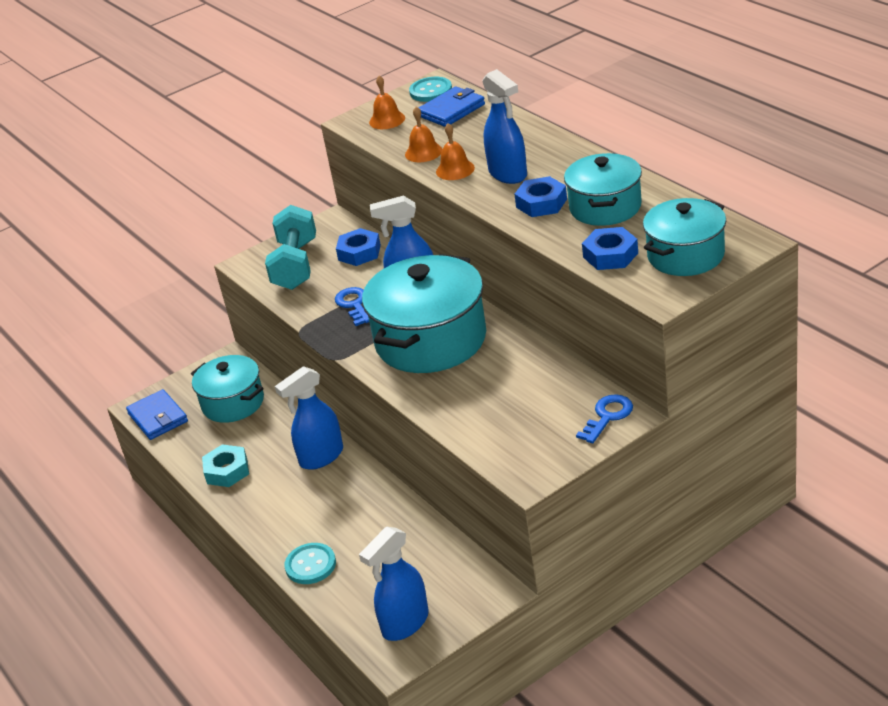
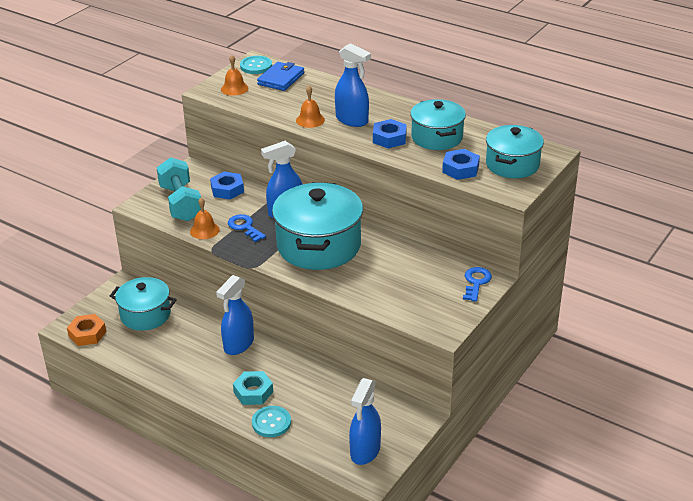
camera: 25 degrees left, 0 degrees up
blue wallet [126,389,188,440] -> orange nut [67,314,106,346]
turquoise nut [202,444,249,487] -> turquoise nut moved to [233,371,273,405]
orange bell [405,107,442,162] -> orange bell moved to [190,198,220,239]

